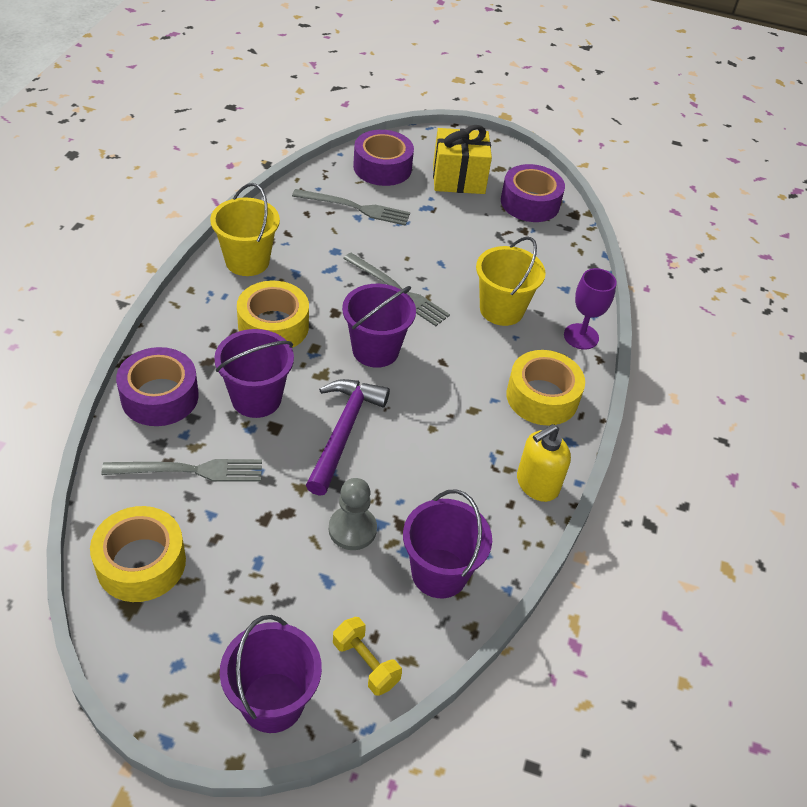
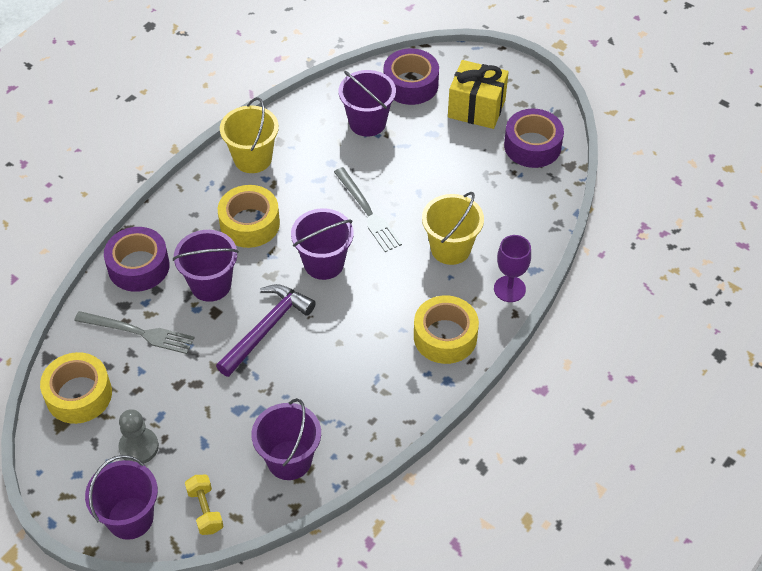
camera: 25 degrees right, 5 degrees up
grey fork [292,189,410,226] -> purple bucket [339,70,396,137]
grey pawn [329,478,377,550] -> grey pawn moved to [119,409,159,463]
yellow soap dispenser [517,424,571,502] -> none

